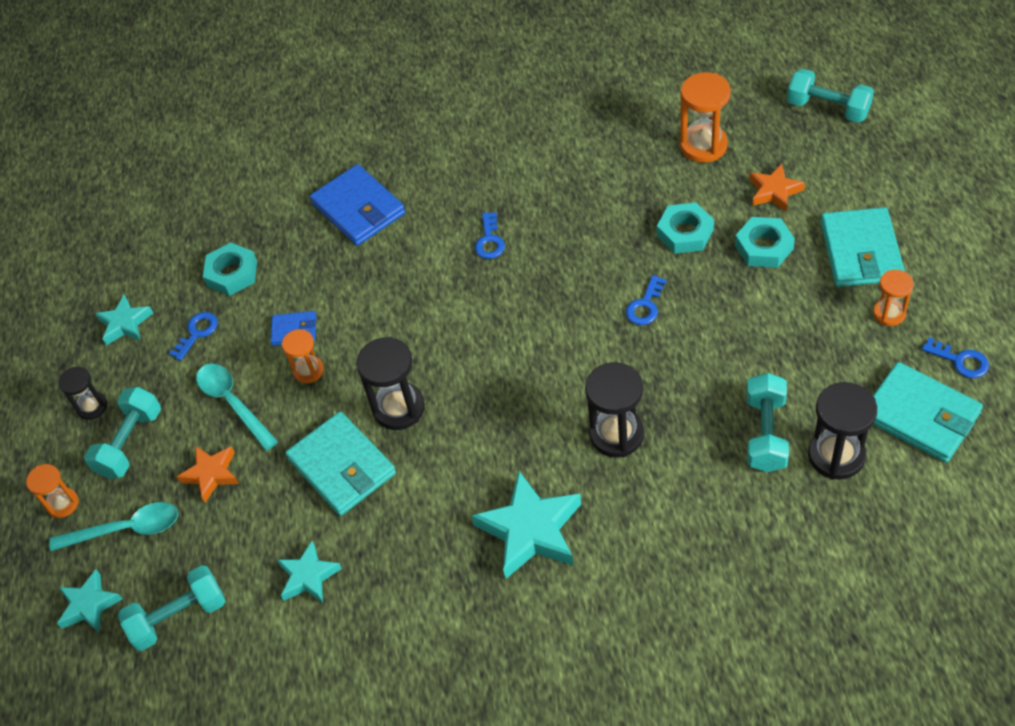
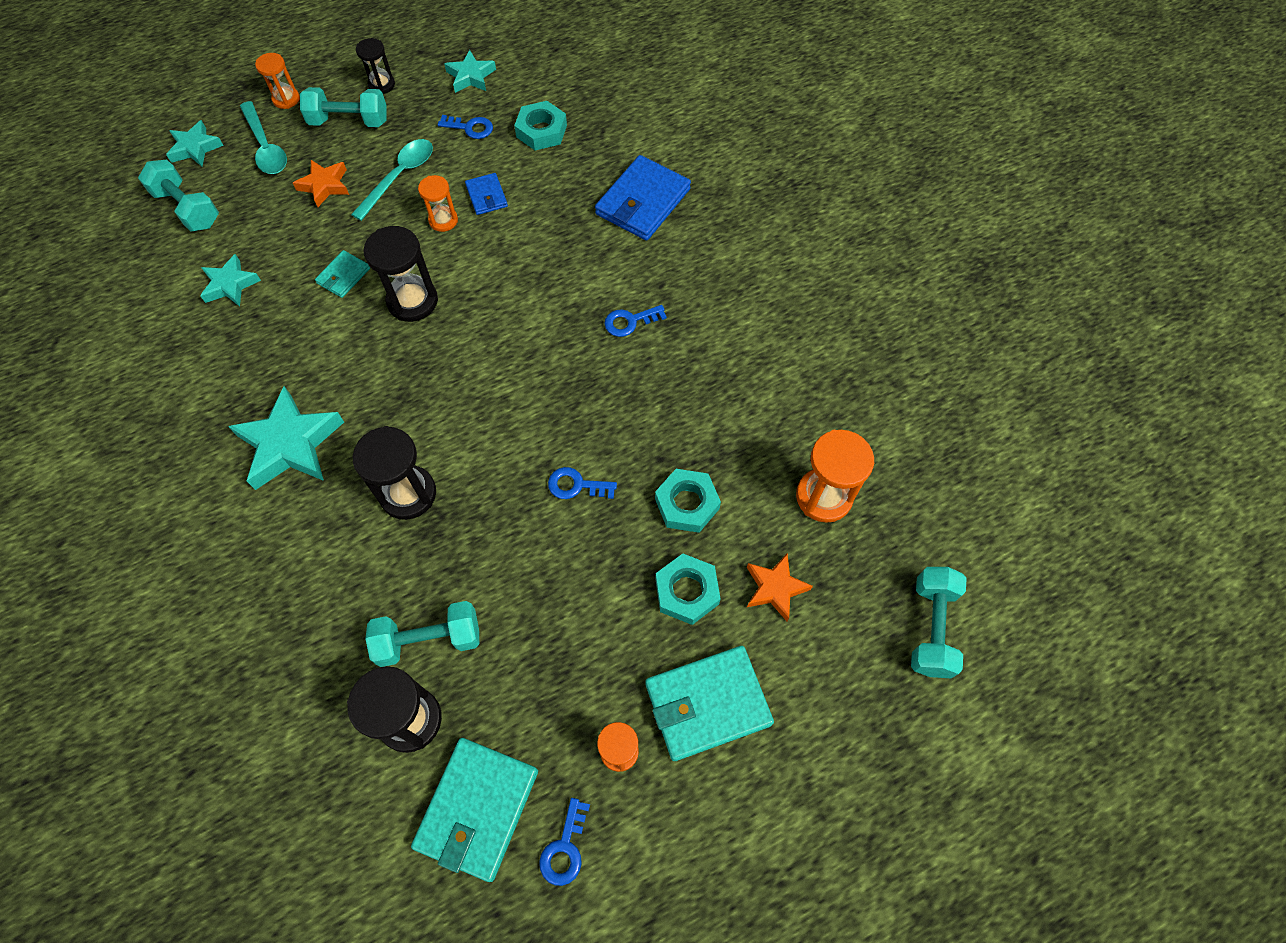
camera: 65 degrees right, 10 degrees up
turquoise wallet [285,412,396,516] -> turquoise wallet [315,250,370,298], size x0.52

